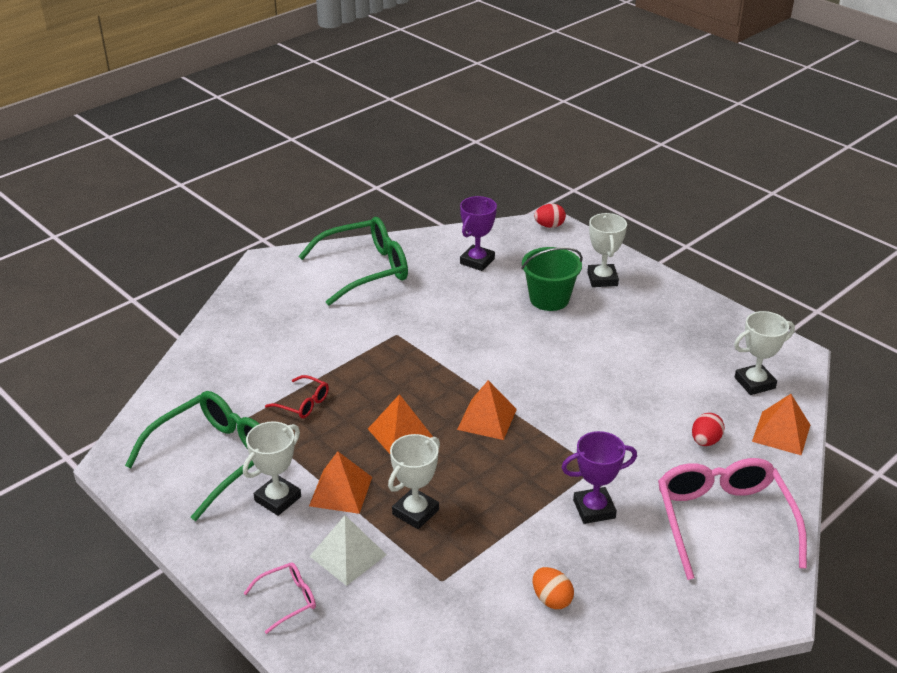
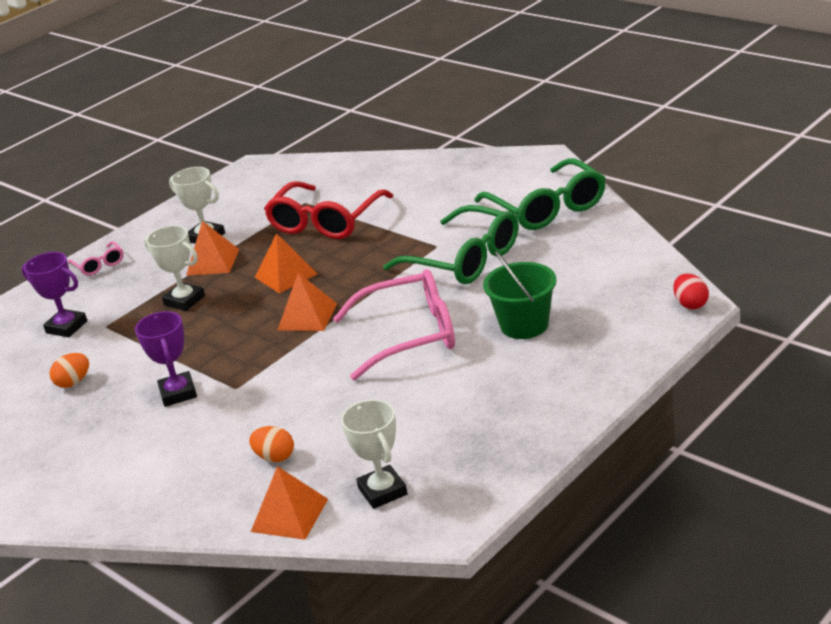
camera: 90 degrees right, 5 degrees down
green glasses [125,391,259,521] -> green glasses moved to [383,205,518,284]
red glasses [265,375,329,418] -> red glasses [264,181,393,239], size x2.17
white pyramid [310,515,387,586] -> none
purple trophy [460,196,497,271] -> purple trophy moved to [22,252,87,337]
white trophy [587,213,627,287] -> none
pink glasses [658,458,807,580] -> pink glasses moved to [333,269,455,380]
red egg [692,413,725,446] -> orange egg [249,426,294,462]

